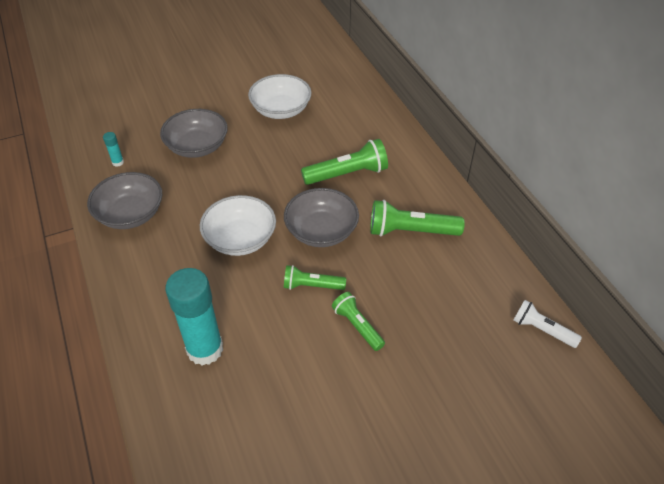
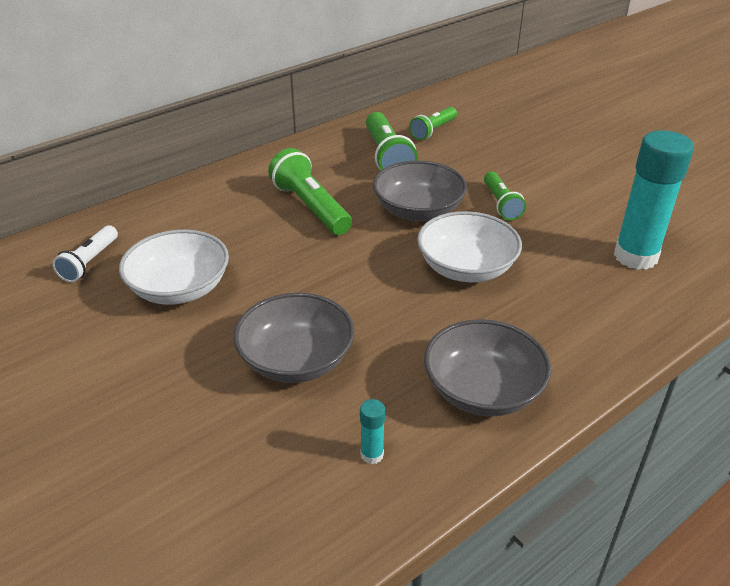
camera: 105 degrees left, 10 degrees down
green flashlight [332,292,385,351] -> green flashlight moved to [409,107,457,140]
white flashlight [513,300,582,348] -> white flashlight moved to [52,225,118,282]

